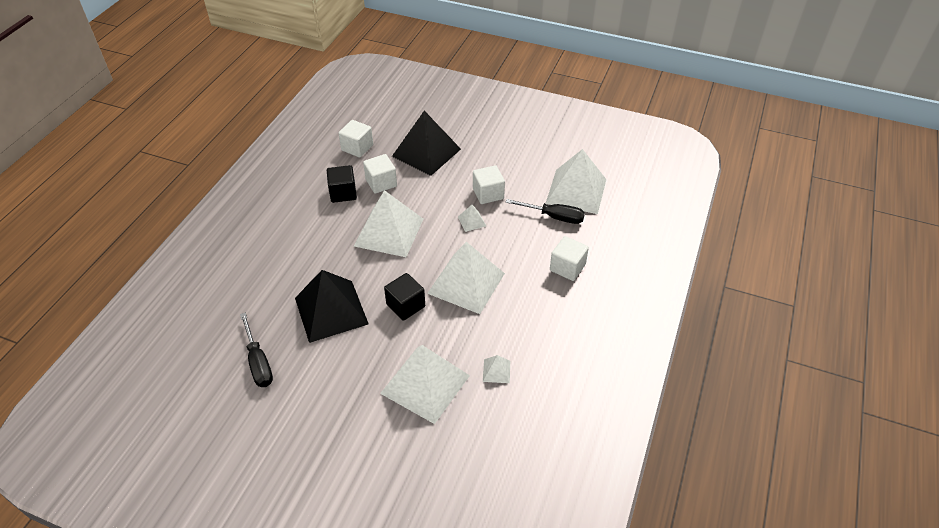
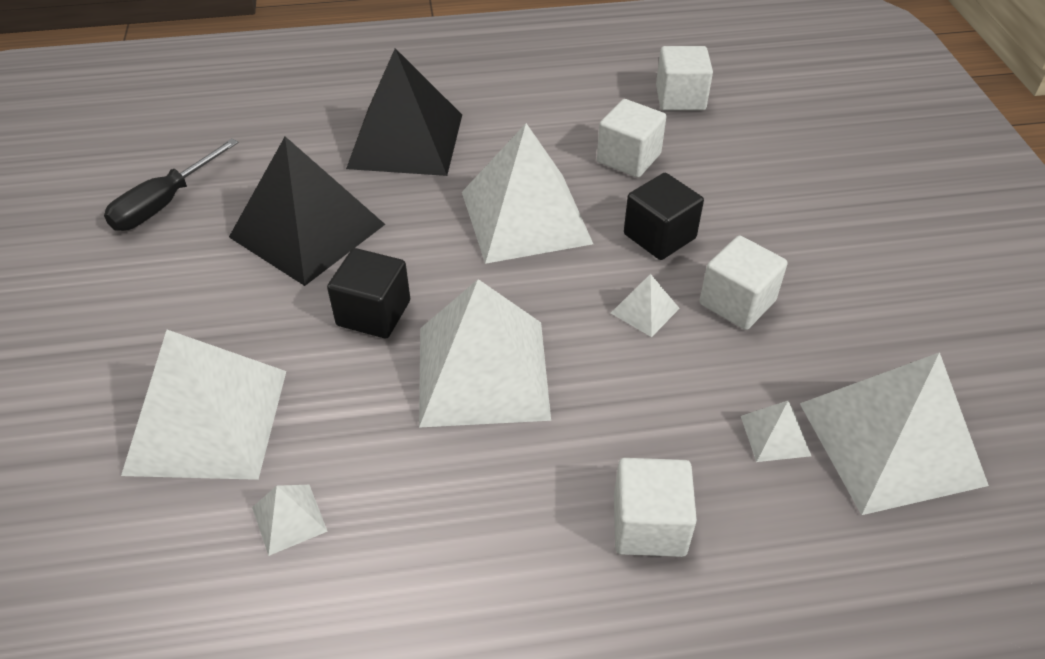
camera: 60 degrees right, 0 degrees up
black cube [327,165,357,203] -> black cube moved to [624,173,704,260]
black pyramid [392,111,461,176] -> black pyramid moved to [346,48,462,176]
black screwdriver [505,199,585,224] -> white pyramid [741,401,811,462]

